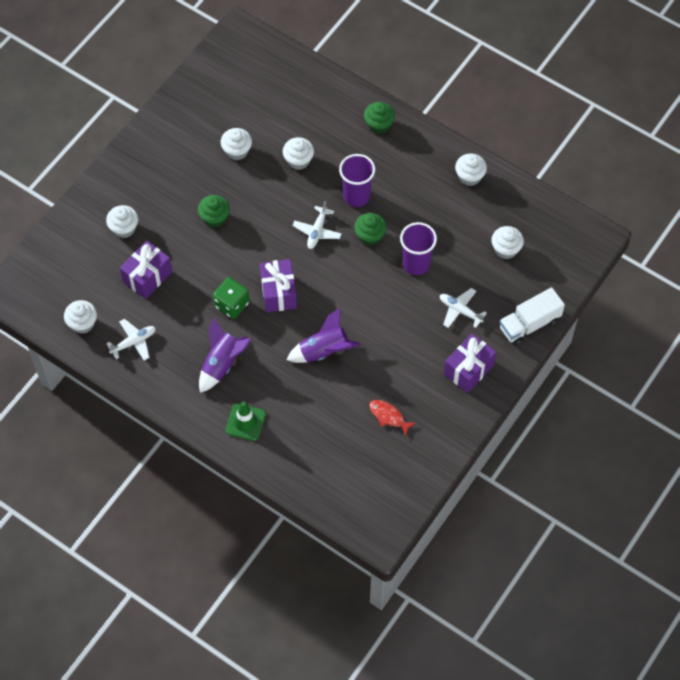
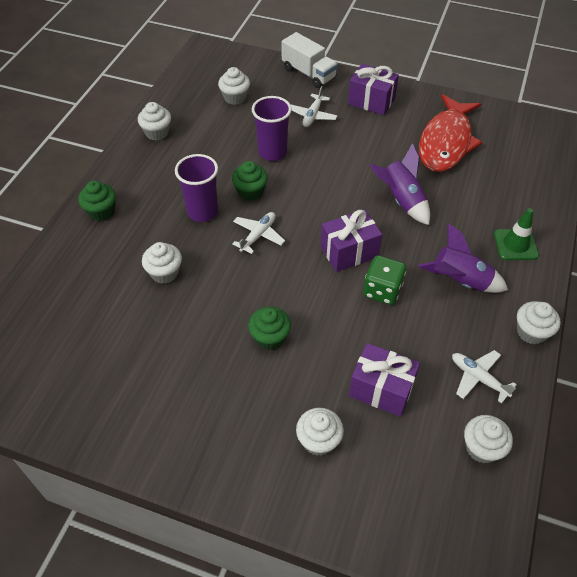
camera: 105 degrees left, 10 degrees down
white cupcake [221,128,252,160] -> white cupcake moved to [517,301,561,345]
white plane [292,201,342,249] -> white plane turned 60 degrees counterclockwise [232,212,285,254]
red fish [369,400,416,437] -> red fish [419,94,482,172], size x2.35

